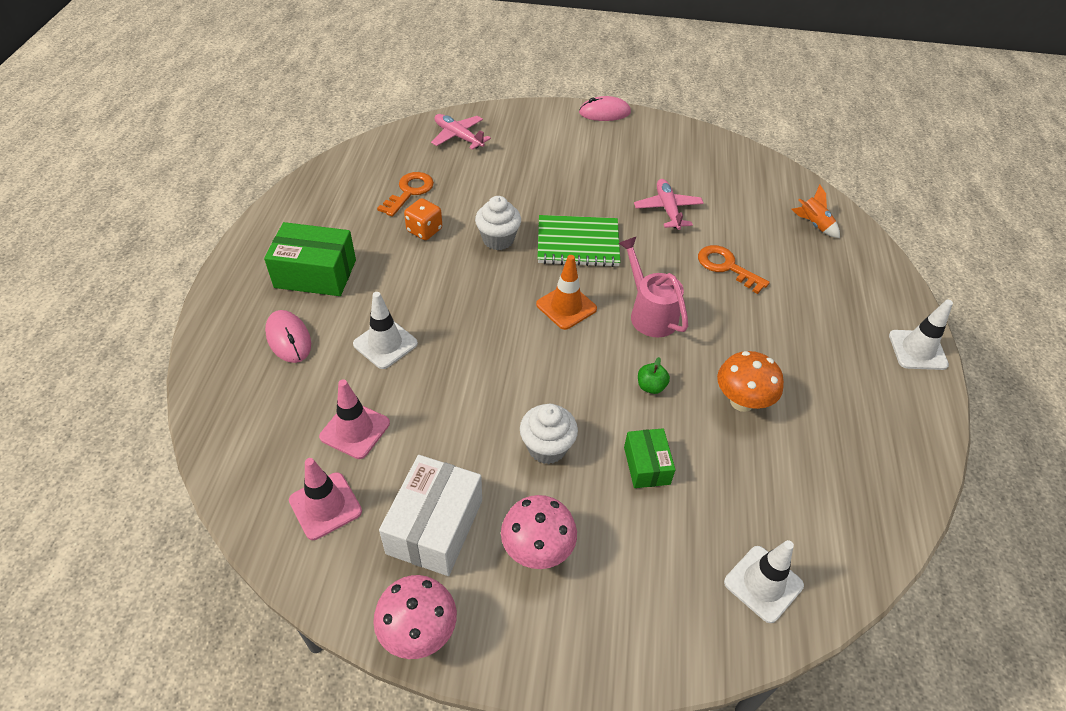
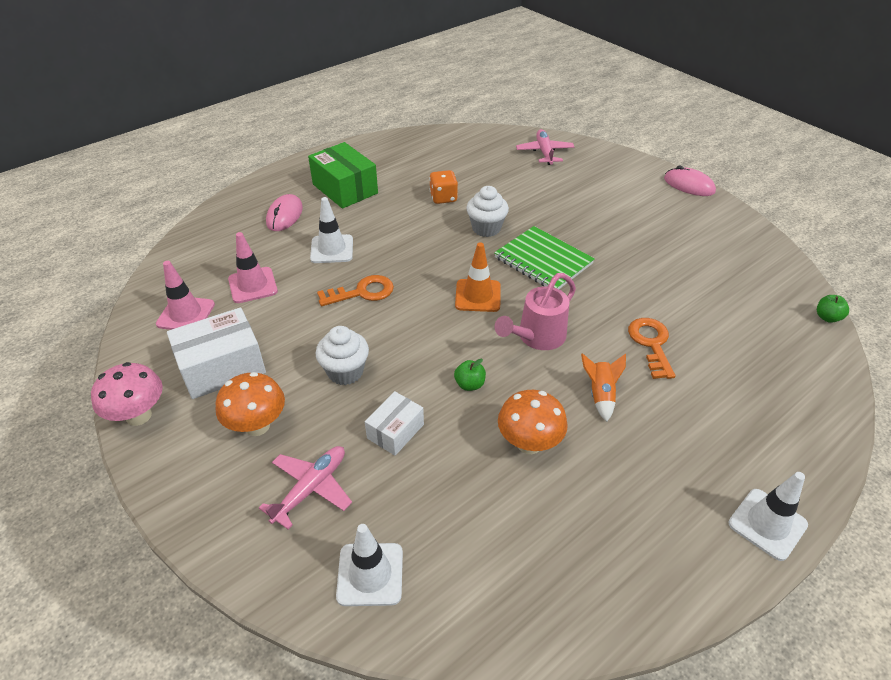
camera: 45 degrees right, 5 degrees down
orange key [377,172,434,217] -> orange key moved to [317,275,394,306]
pink mushroom [501,495,577,569] -> orange mushroom [216,372,285,436]
pink watering can [618,236,688,337] -> pink watering can turned 150 degrees counterclockwise [494,273,576,350]
green box [624,428,676,488] -> white box [365,391,424,456]
pink plane [634,179,704,230] -> pink plane moved to [259,446,352,529]
orange rocket [791,185,840,238] -> orange rocket moved to [581,353,626,422]
none -> green apple [817,295,849,323]

